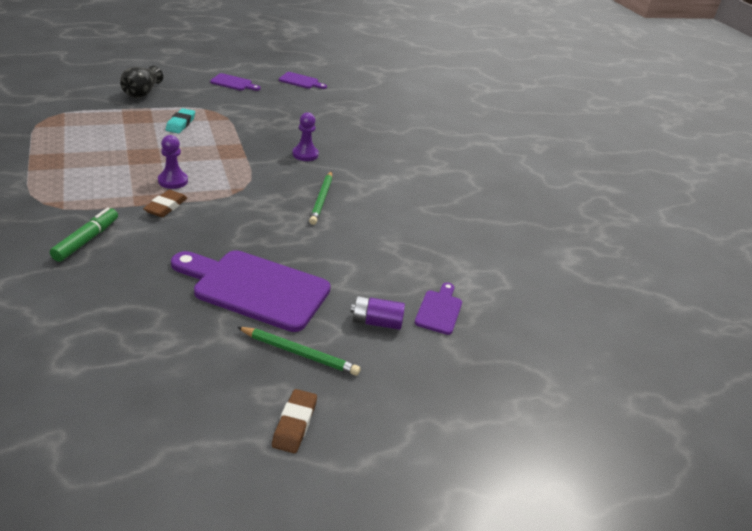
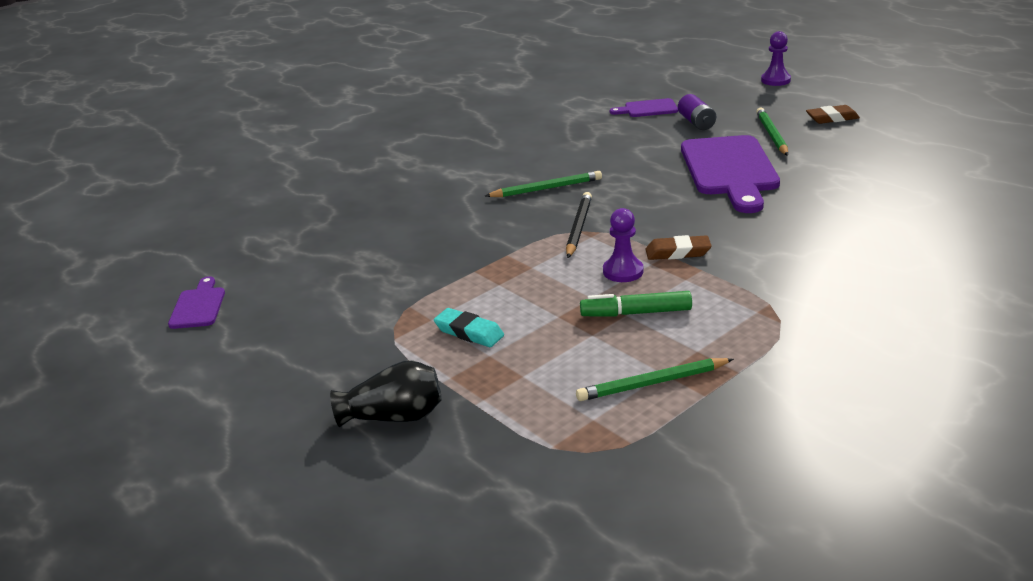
camera: 105 degrees left, 5 degrees down
green marker [50,207,118,262] -> green marker moved to [580,291,692,316]
turquoise eraser [166,108,195,134] -> turquoise eraser turned 45 degrees clockwise [434,308,504,347]
purple cutting board [210,73,261,91] -> none
purple pawn [292,112,319,161] -> purple pawn moved to [761,31,791,86]
none -> black pencil [566,192,592,258]
none -> green pencil [576,358,734,401]

